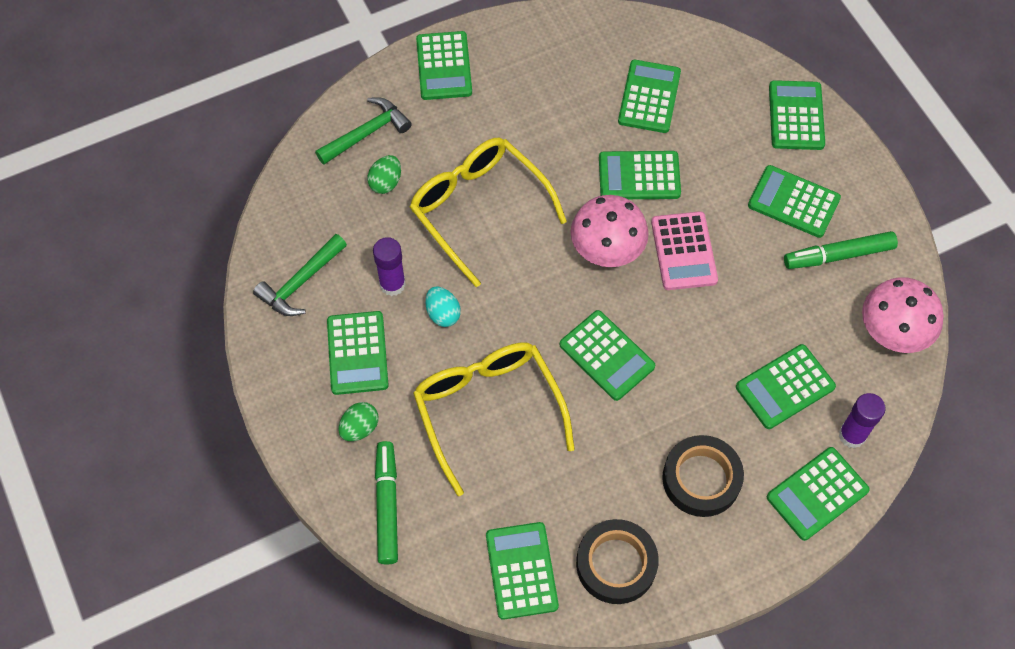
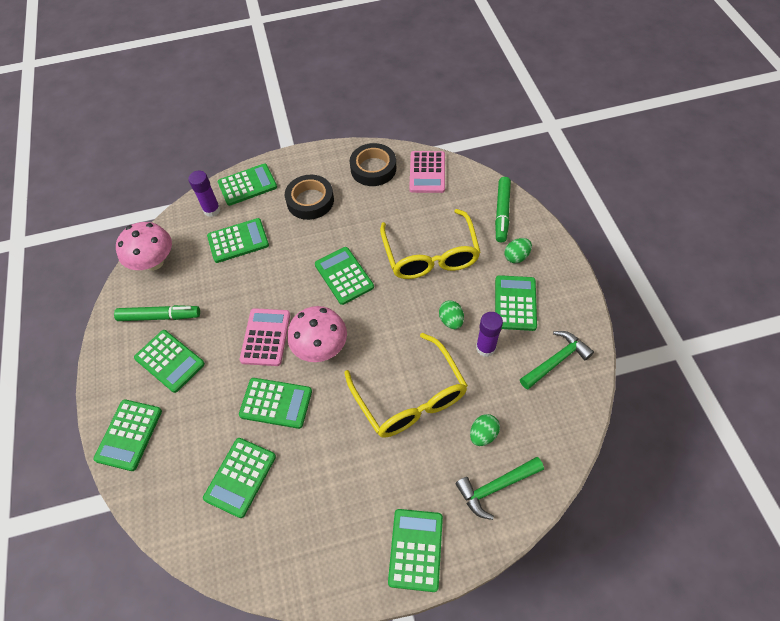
camera: 165 degrees left, 5 degrees down
turquoise egg [425,287,461,327] -> green egg [439,300,464,329]
green calculator [486,522,559,620] -> pink calculator [409,151,445,193]

